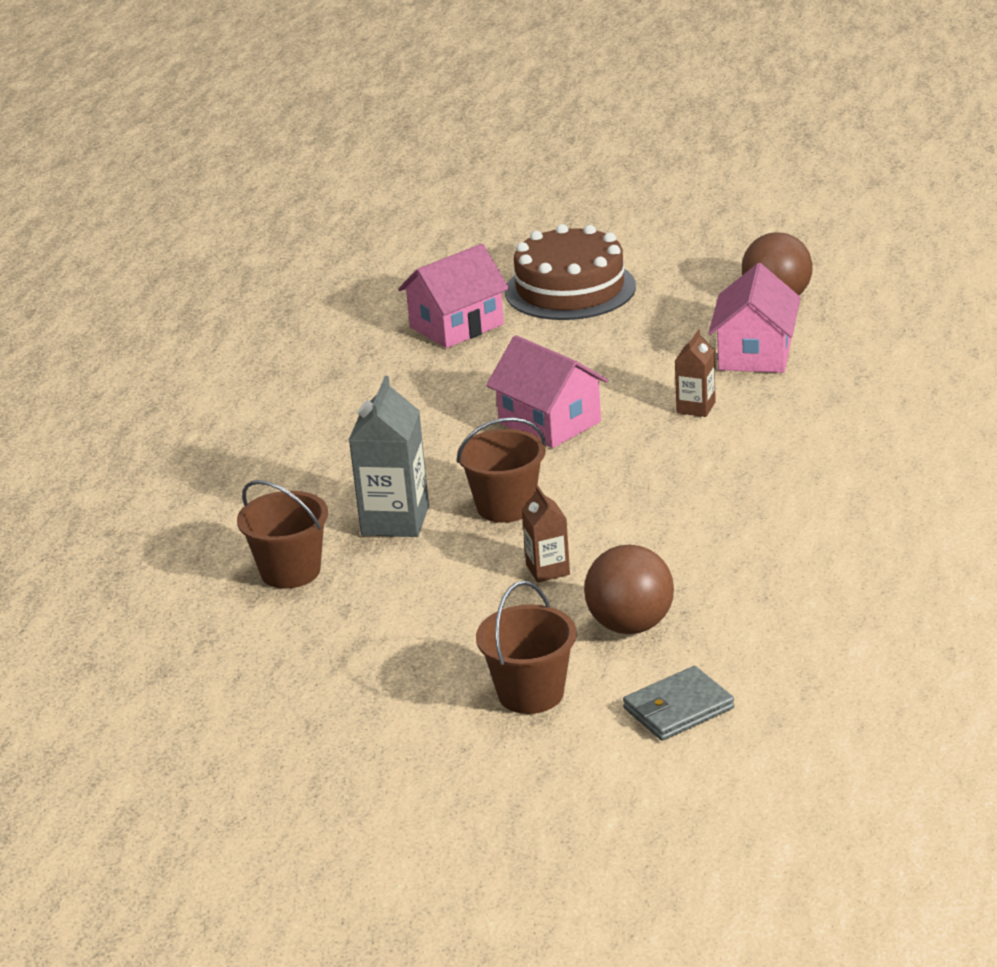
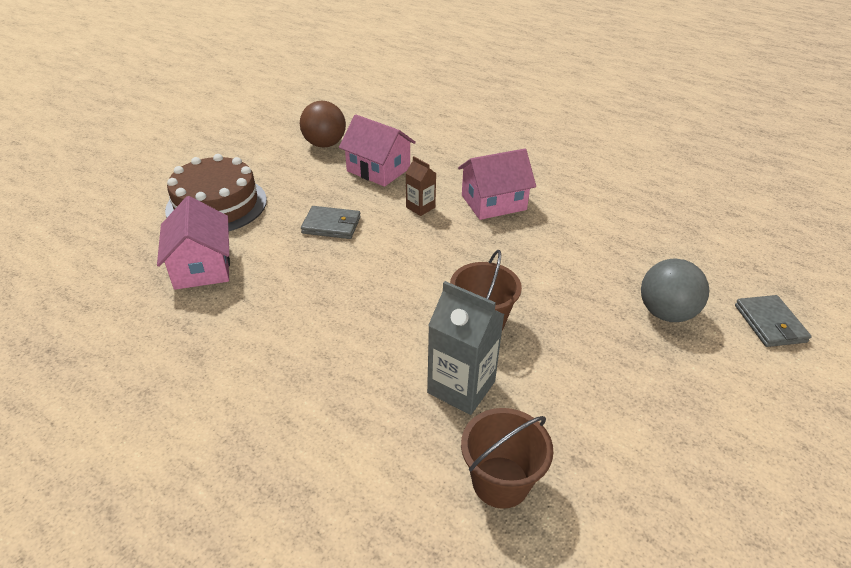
camera: 70 degrees left, 10 degrees up
brown bucket [476,581,577,714] -> none
pink house [486,335,608,448] -> pink house moved to [458,149,536,220]
brown carton [522,485,570,583] -> none
brown ball [584,545,674,634] -> grey ball [641,259,709,322]
none -> grey wallet [301,206,361,239]

